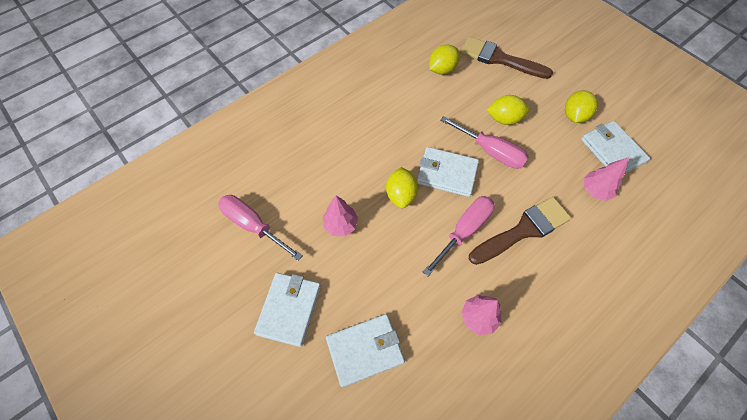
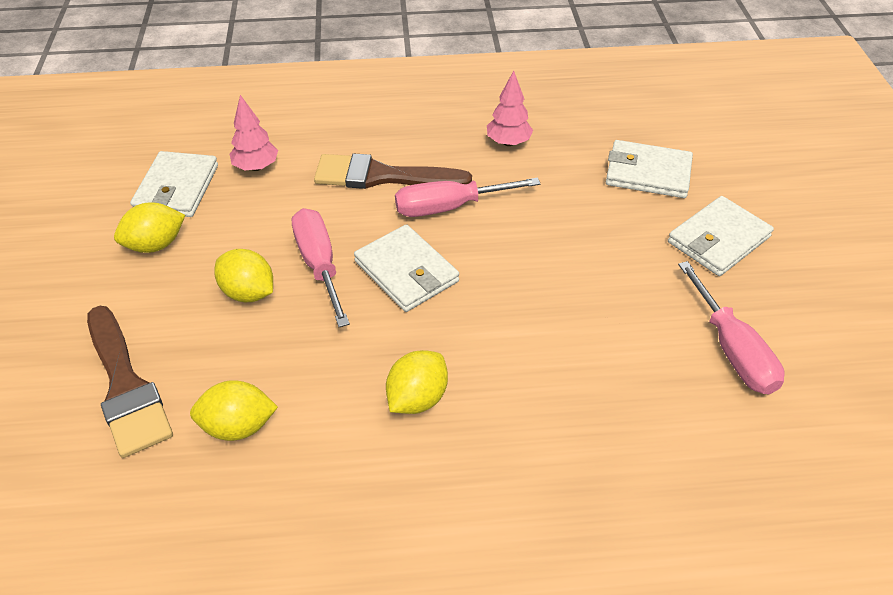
camera: 145 degrees left, 15 degrees down
pink tree [323,196,358,236] -> none
yellow lemon [386,167,418,208] -> yellow lemon moved to [386,350,448,414]

